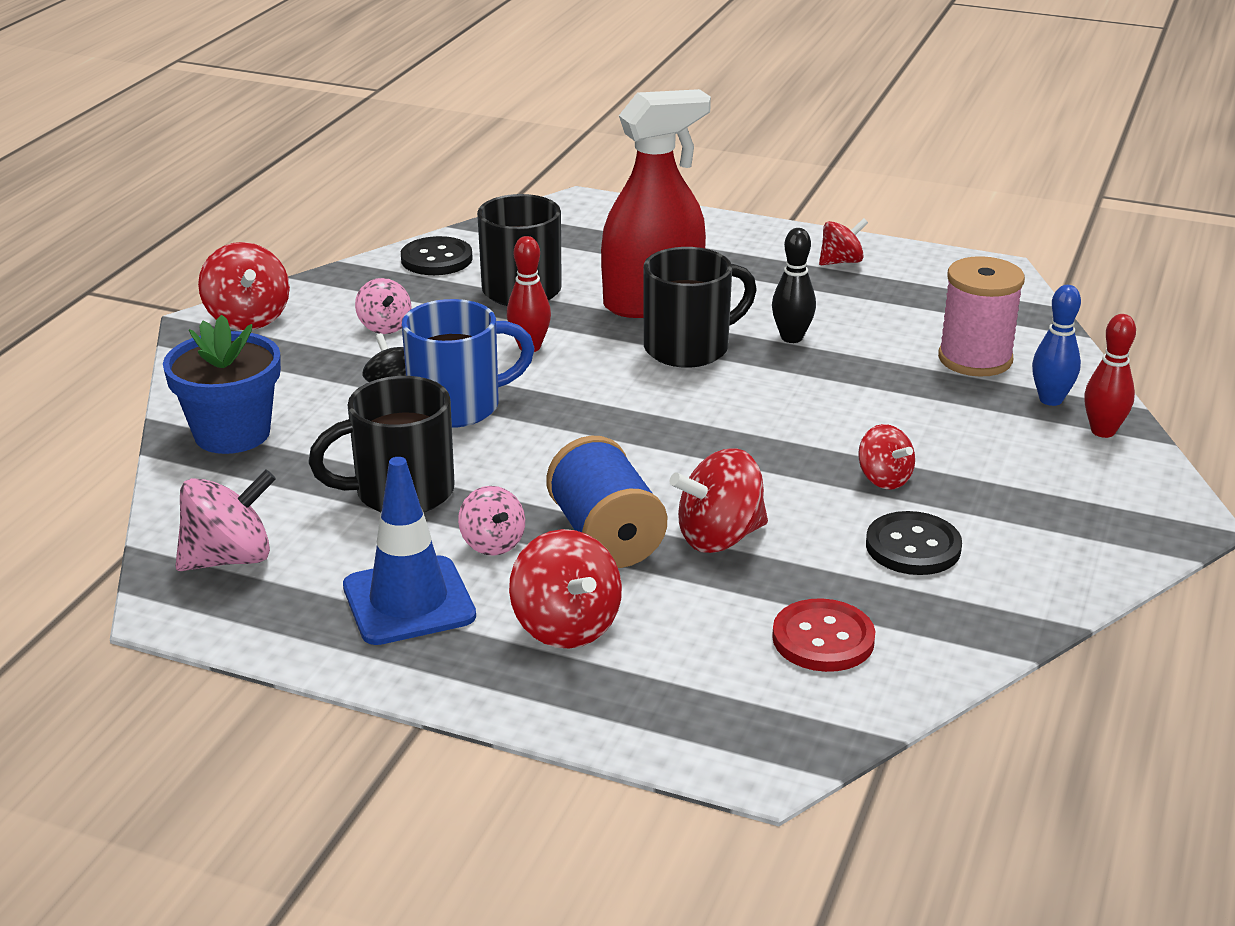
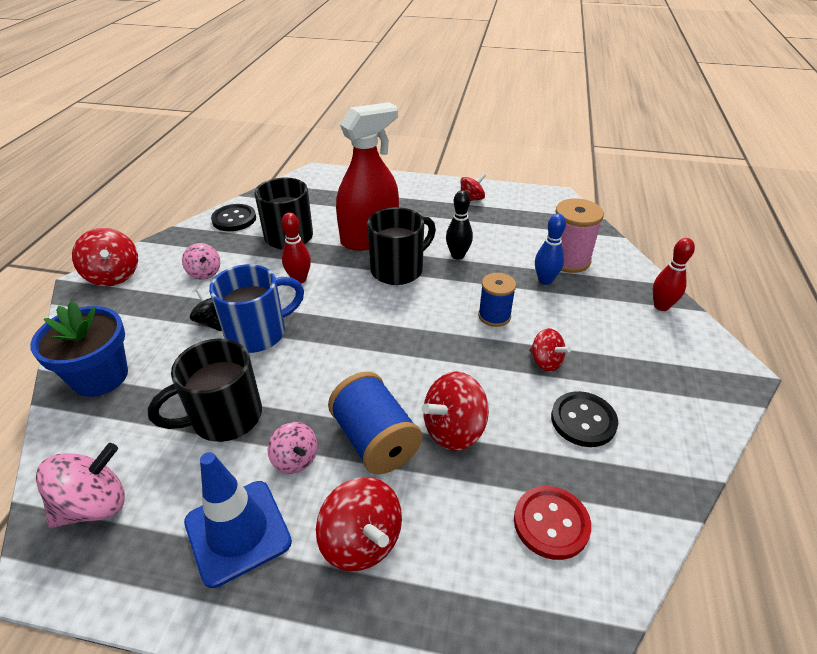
camera: 10 degrees left, 10 degrees up
blue bowling pin [1032,285,1081,406] -> blue bowling pin moved to [535,214,566,285]
none -> blue spool [478,273,516,327]

